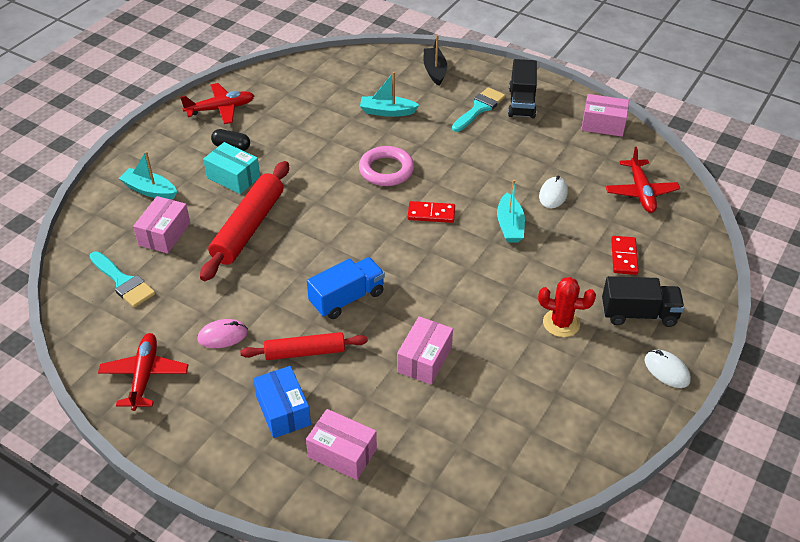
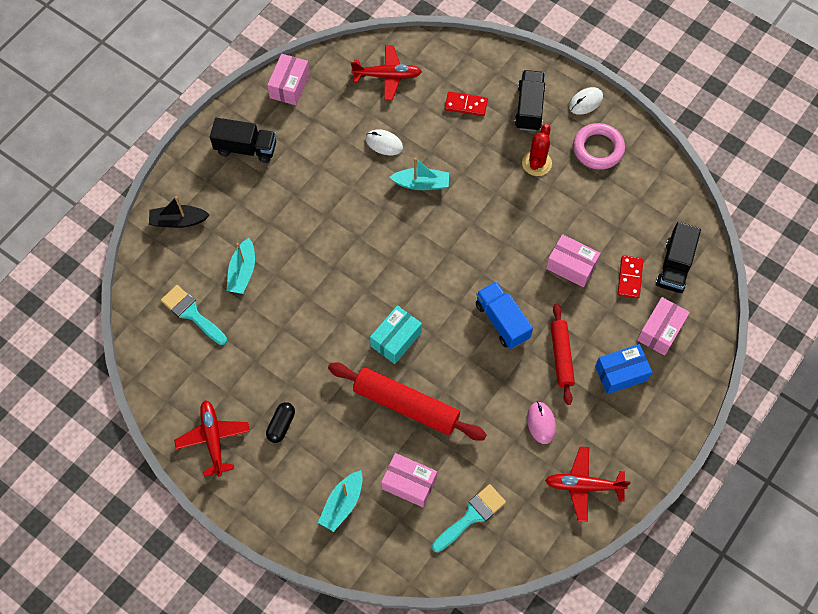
camera: 85 degrees left, 20 degrees up
turquoise box [203,142,260,194] -> turquoise box moved to [370,305,422,364]
pink ring [359,146,414,186] -> pink ring moved to [573,123,625,170]
red domino [408,201,455,223] -> red domino moved to [618,255,643,299]
turquoise brush [452,87,505,132] -> turquoise brush moved to [161,285,227,345]
none -> black truck [656,222,701,293]

